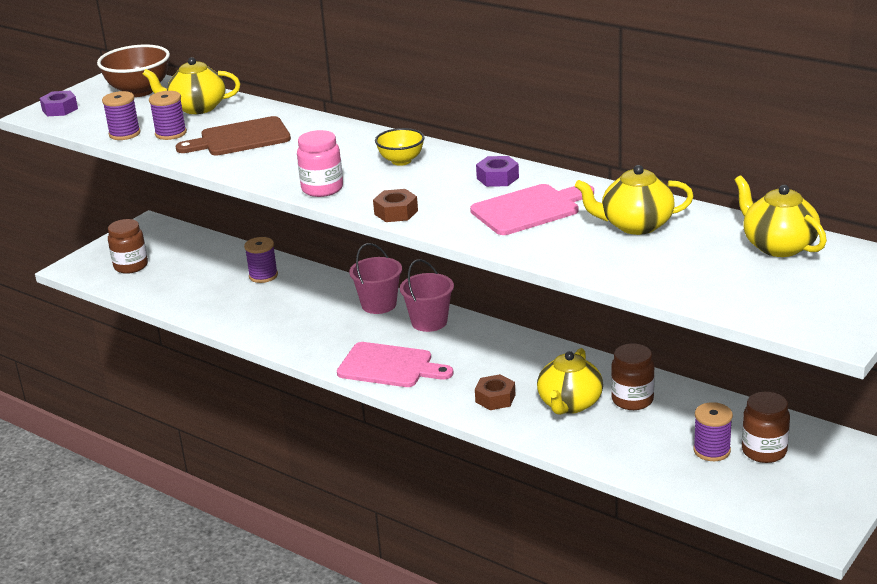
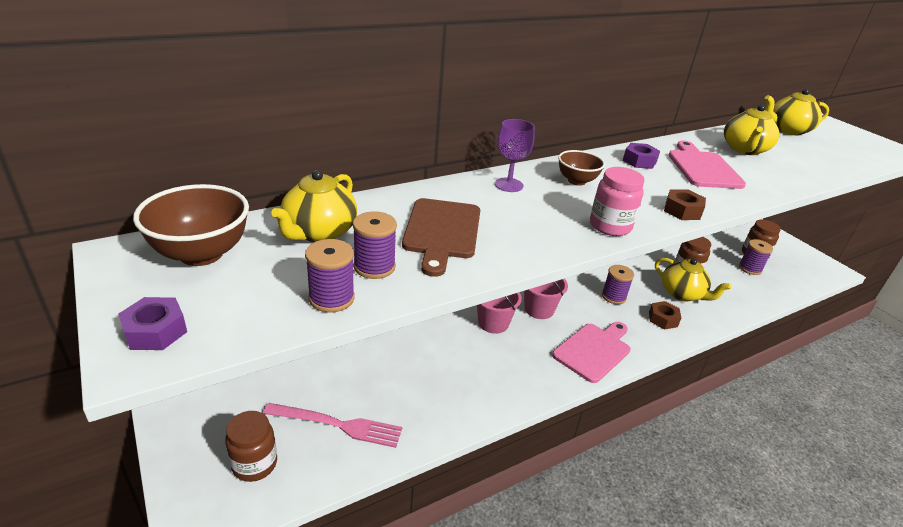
camera: 70 degrees left, 5 degrees up
purple spool [244,237,278,283] -> purple spool moved to [602,265,634,304]
yellow bowl [375,128,425,166] -> brown bowl [558,150,605,186]
none -> pink fork [263,403,402,448]
none -> purple goblet [495,119,535,192]

